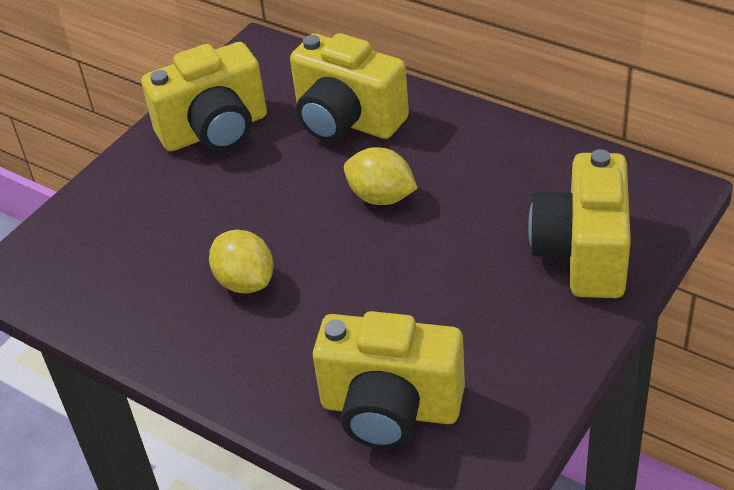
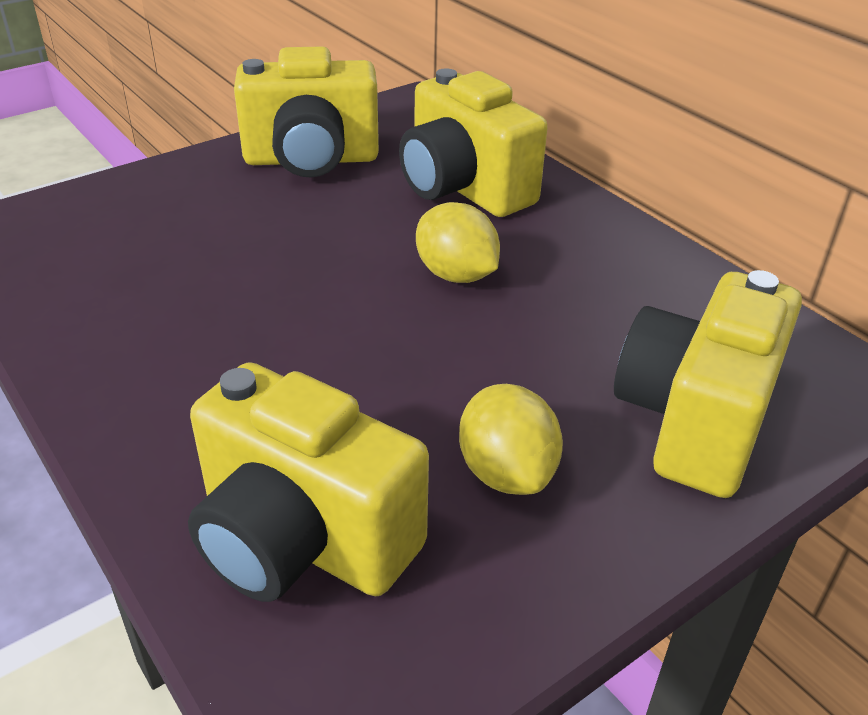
camera: 15 degrees right, 5 degrees down
yellow lemon [209,230,273,294] -> yellow lemon moved to [459,384,563,495]

